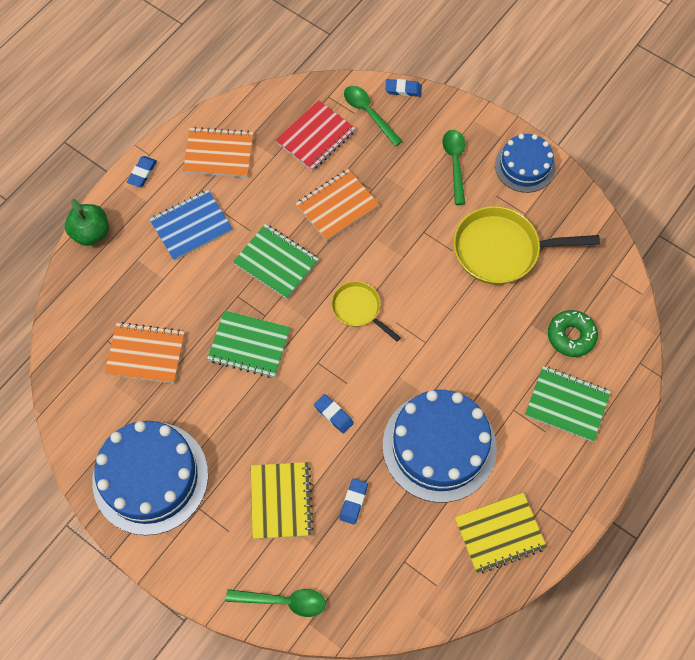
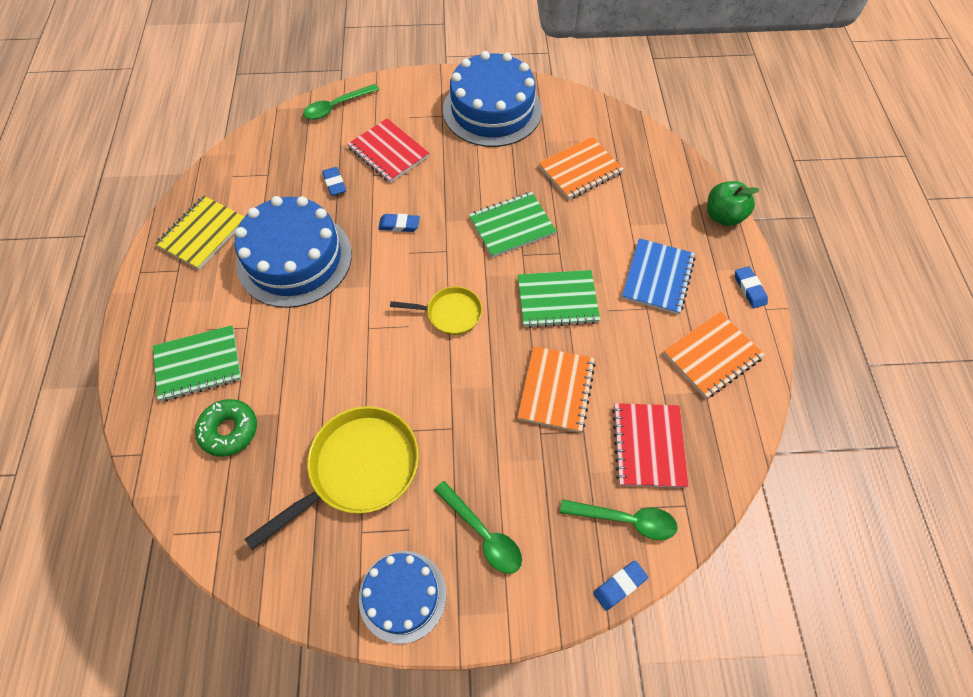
camera: 140 degrees right, 5 degrees down
yellow notebook [251,462,314,539] -> red notebook [348,118,430,183]

